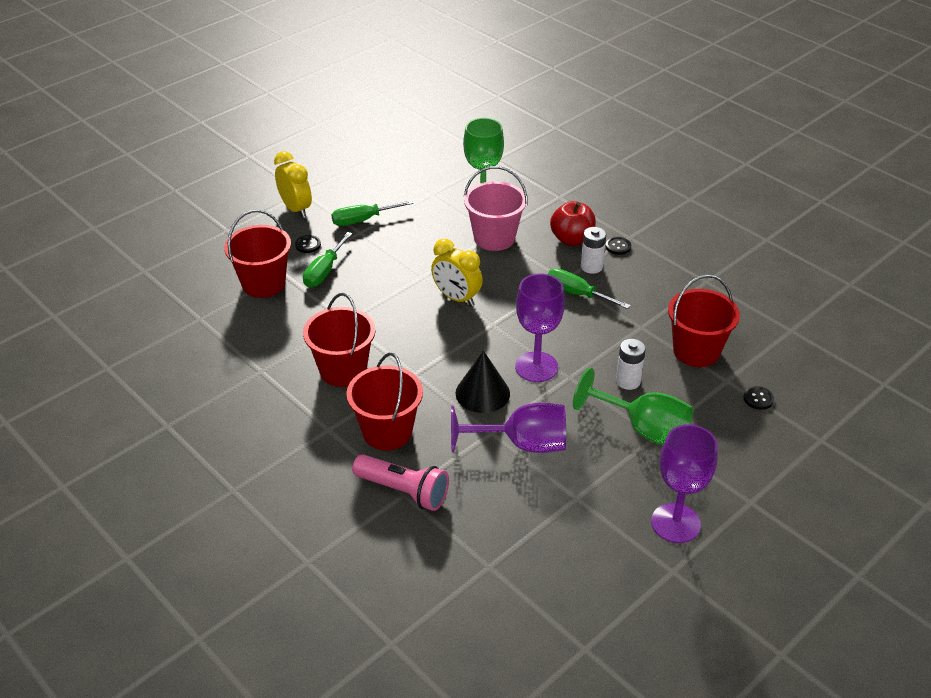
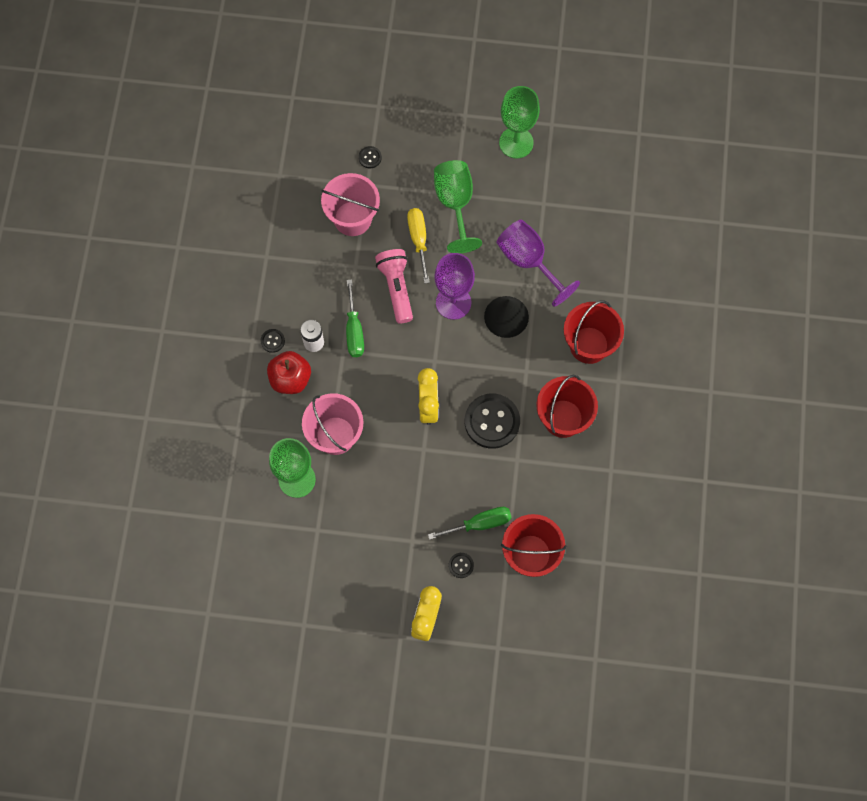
camera: 130 degrees left, 30 degrees up
green screwdriver [331,200,414,226] -> none
pink flashlight [352,454,449,511] -> pink flashlight moved to [375,249,413,324]
white battery [616,339,646,390] -> yellow screwdriver [407,208,430,284]
purple goblet [651,424,718,543] -> green goblet [499,86,540,158]
red bucket [668,274,740,367] -> pink bucket [321,173,380,236]
none -> black button [465,393,520,449]

